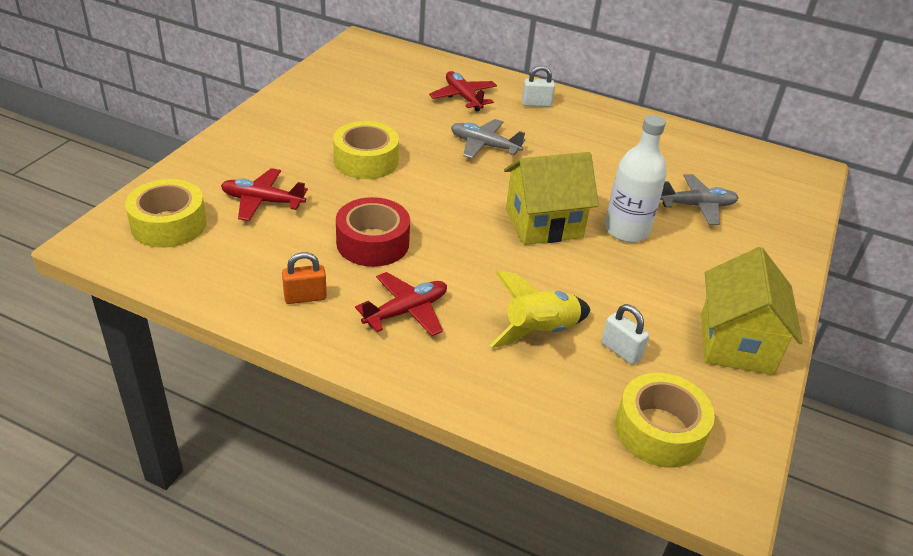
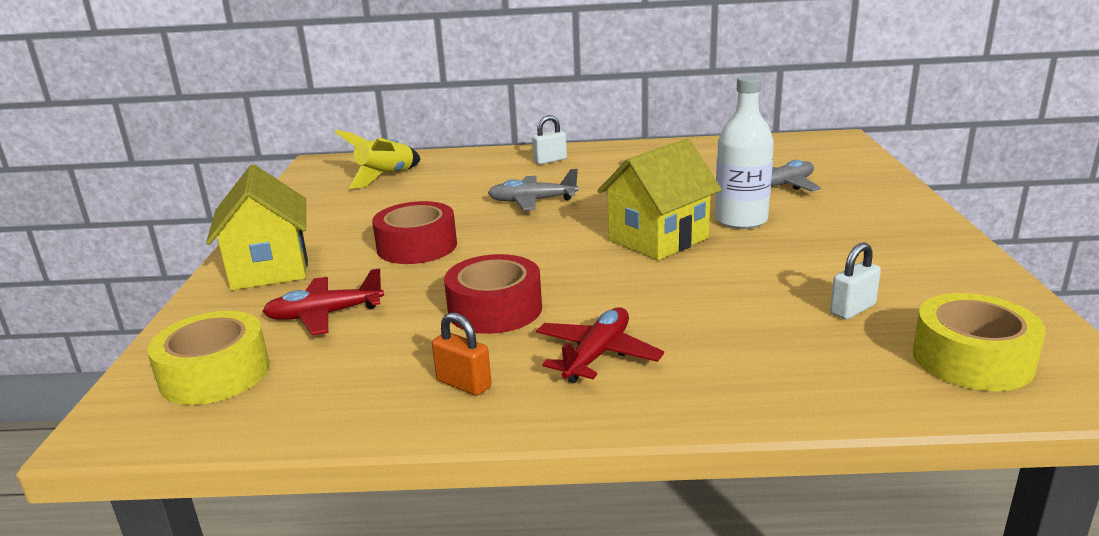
camera: 20 degrees left, 15 degrees down
orange padlock [282,252,327,304] -> orange padlock turned 75 degrees clockwise [432,312,492,396]
yellow tape [333,121,399,179] -> red tape [372,201,457,264]
red plane [429,71,497,112] -> none
yellow rocket [490,270,591,348] -> yellow rocket moved to [335,130,420,189]
white padlock [601,304,649,365] -> white padlock turned 60 degrees counterclockwise [830,242,881,319]
yellow house [701,247,803,375] -> yellow house moved to [206,165,308,290]

